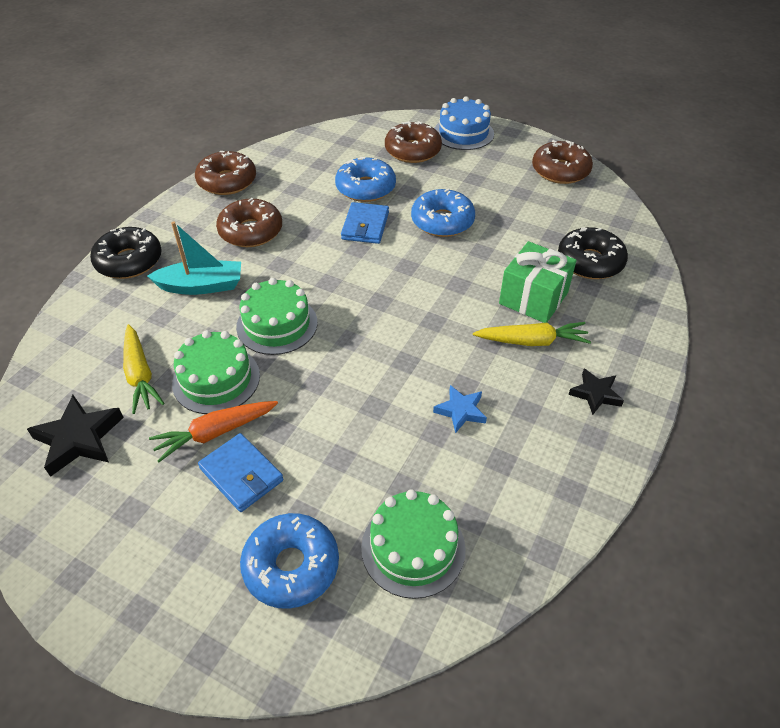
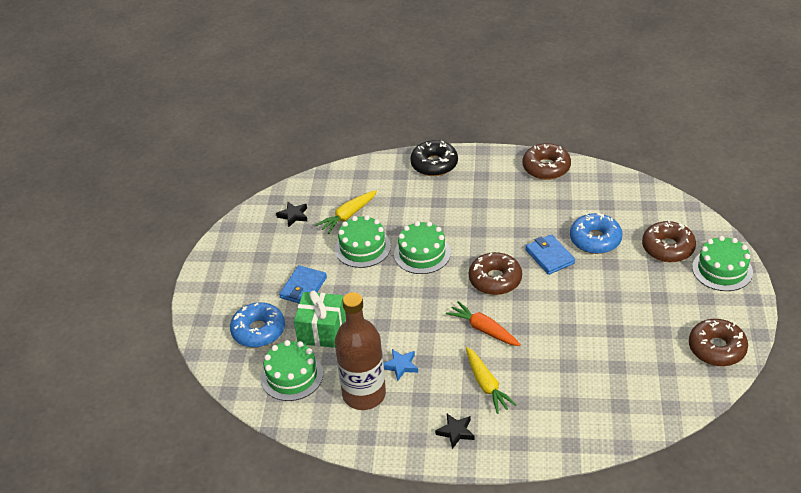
camera: 70 degrees right, 5 degrees down
black star [27,395,124,477] -> black star [276,202,307,227], size x0.62
turquoise boat [147,221,241,295] -> none
orange carrot [149,401,278,462] -> orange carrot moved to [446,301,521,346]
brown donut [216,198,282,247] -> brown donut moved to [469,252,522,295]
blue wallet [341,202,389,244] -> blue wallet turned 75 degrees clockwise [525,234,575,275]
blue donut [411,189,475,237] -> none
blue cake [434,96,494,150] -> green cake [692,236,753,291]
green gift [499,241,577,323] -> green gift moved to [294,290,346,348]
black donut [558,227,628,279] -> none
none -> brown bottle [335,292,386,410]

